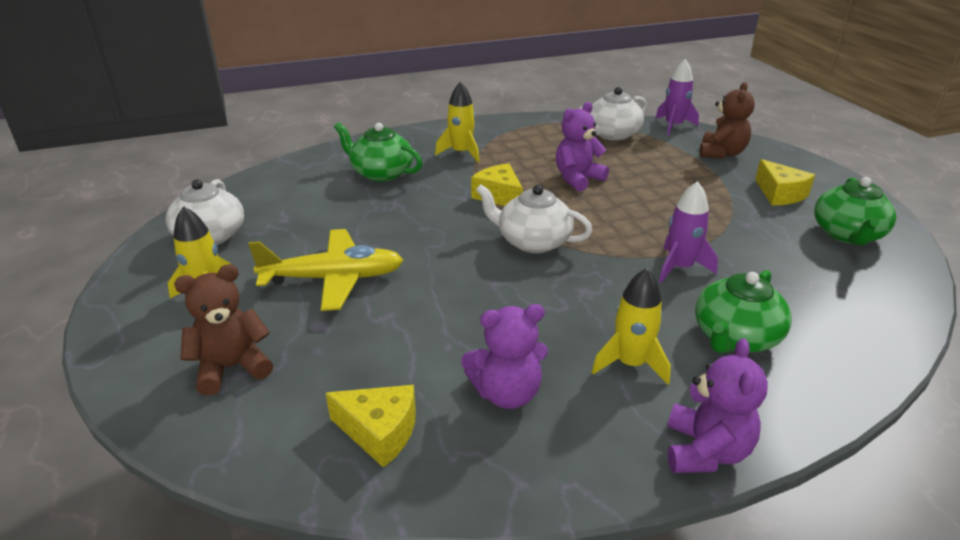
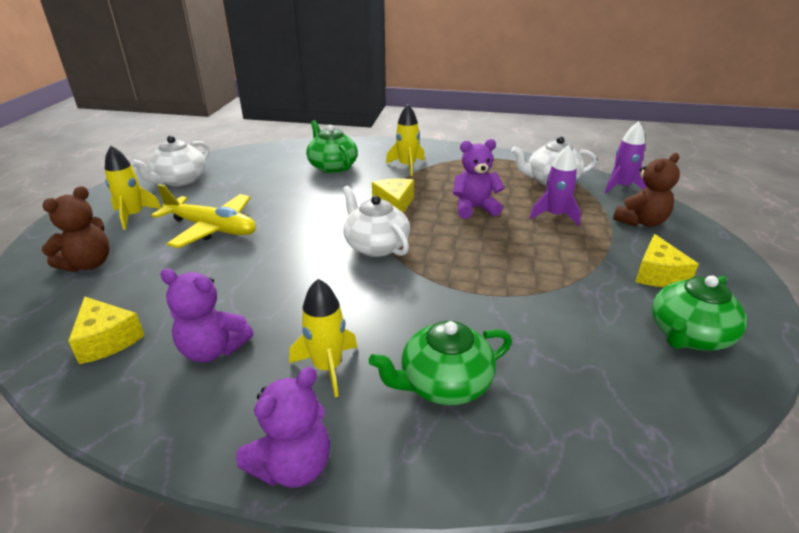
camera: 30 degrees right, 0 degrees up
brown teddy bear [174,264,273,396] -> brown teddy bear turned 120 degrees clockwise [42,186,110,272]
purple rocket [659,181,718,283] -> purple rocket moved to [530,145,581,226]

